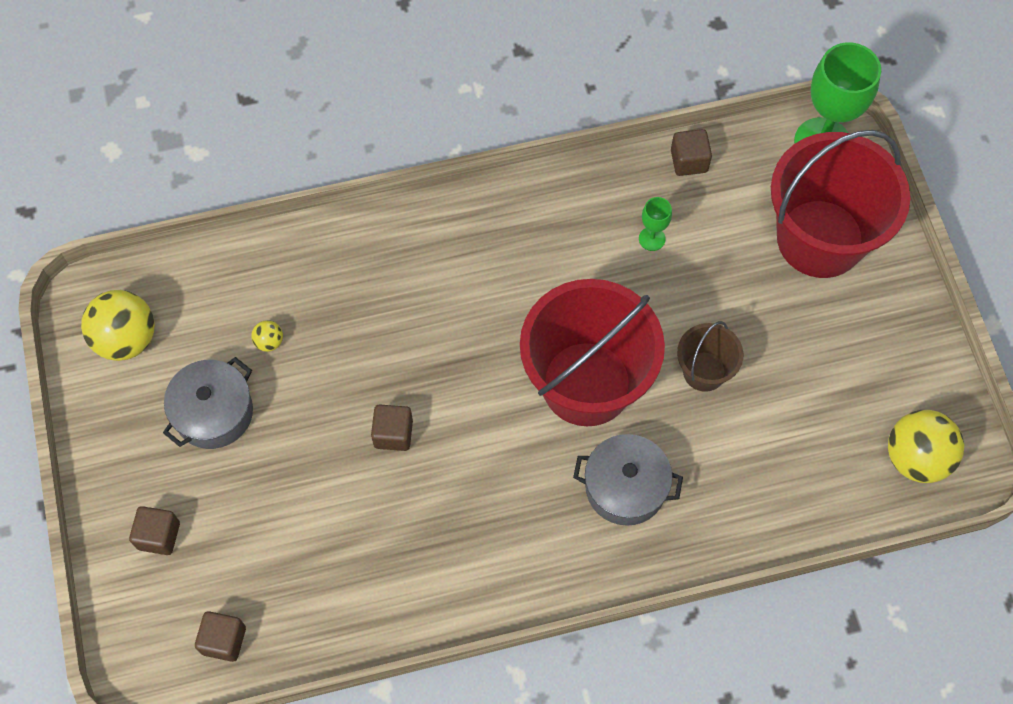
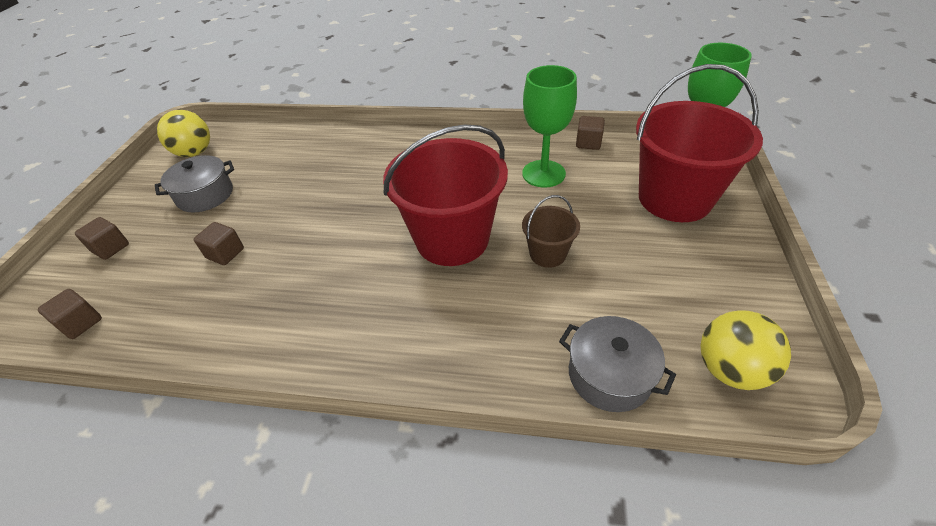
camera: 25 degrees right, 20 degrees down
yellow ball [251,320,283,352] -> none
brown cube [371,404,413,451] -> brown cube moved to [194,222,244,265]
grey pot [573,434,683,526] -> grey pot moved to [559,316,676,412]
green goblet [639,197,672,251] -> green goblet [522,65,577,187], size x2.16

